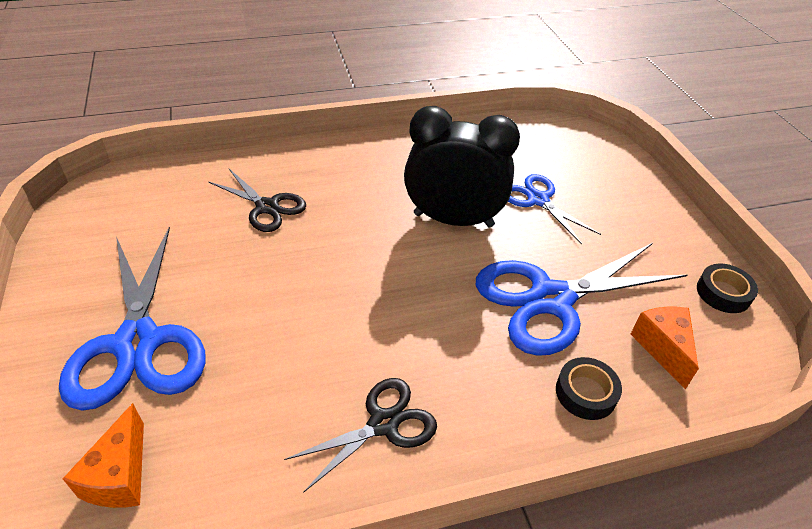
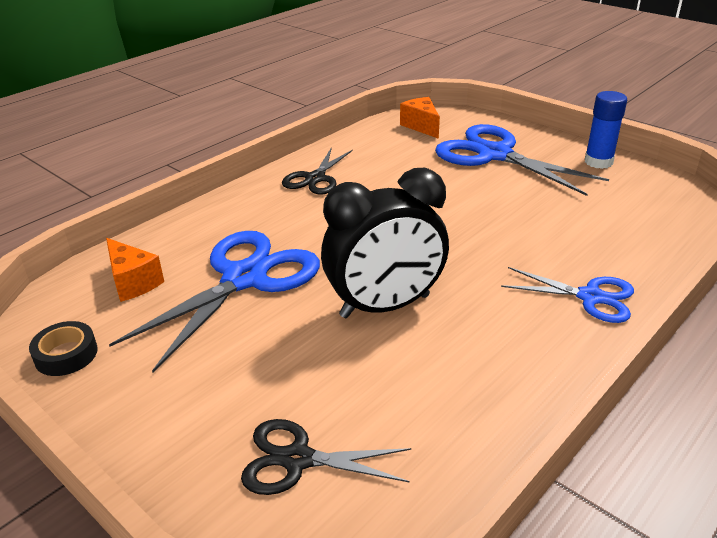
camera: 150 degrees right, 10 degrees down
black scissors [209,169,306,232] -> black scissors moved to [241,419,411,495]
blue scissors [508,174,601,244] -> blue scissors moved to [501,267,634,323]
black tape [556,357,622,420] -> none
none -> blue glue stick [585,91,627,169]

